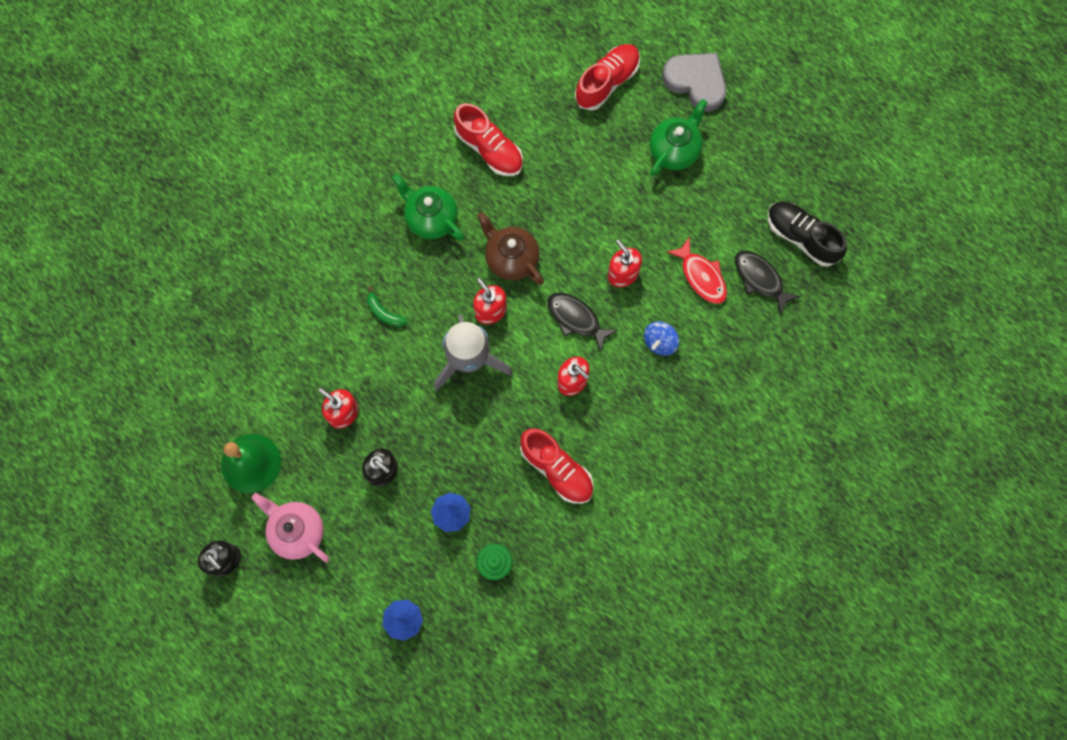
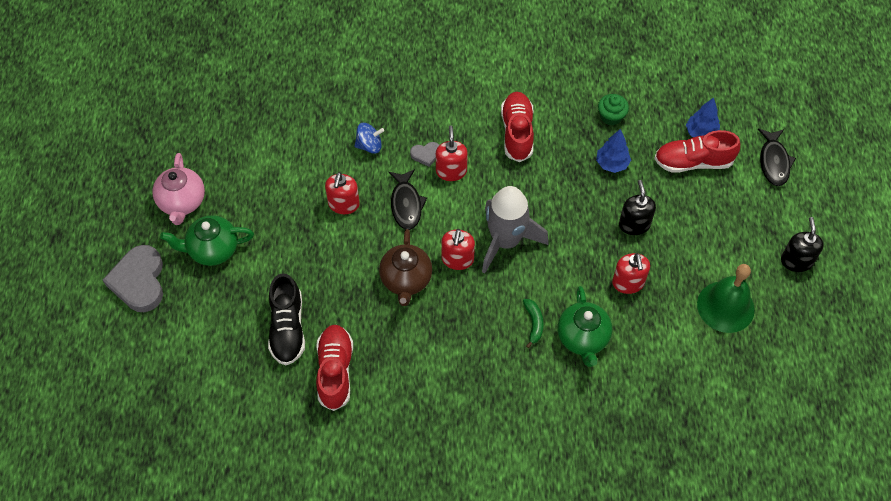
camera: 135 degrees left, 15 degrees down
pink teapot [251,493,329,562] -> pink teapot moved to [152,153,205,225]
green teapot [392,174,464,241] -> green teapot moved to [558,286,612,367]
red shoe [575,44,640,111] -> red shoe moved to [654,130,740,173]
red fish [667,236,727,304] -> none
black fish [735,251,801,315] -> black fish moved to [758,129,796,186]
black shoe [768,202,847,267] -> black shoe moved to [268,273,305,365]
none -> grey heart [410,142,439,167]

